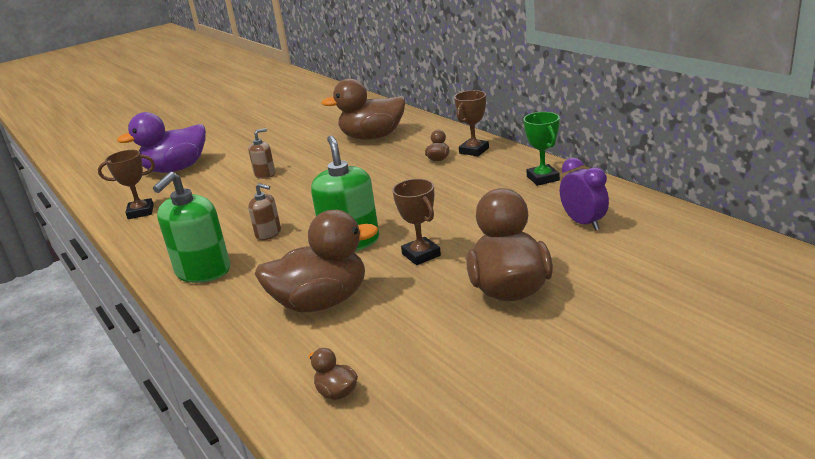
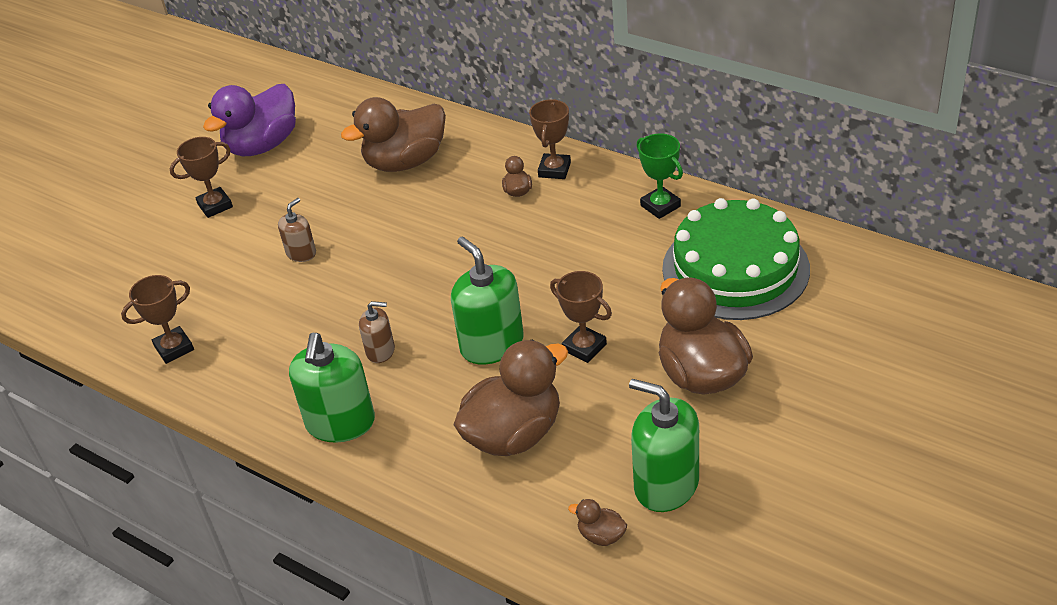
camera: 20 degrees left, 15 degrees up
purple duck [117,112,206,173] -> purple duck moved to [203,84,296,156]
purple clock [560,158,609,231] -> green cake [662,198,810,320]
none -> brown trophy [170,137,233,218]
none -> green soap dispenser [629,379,699,512]

